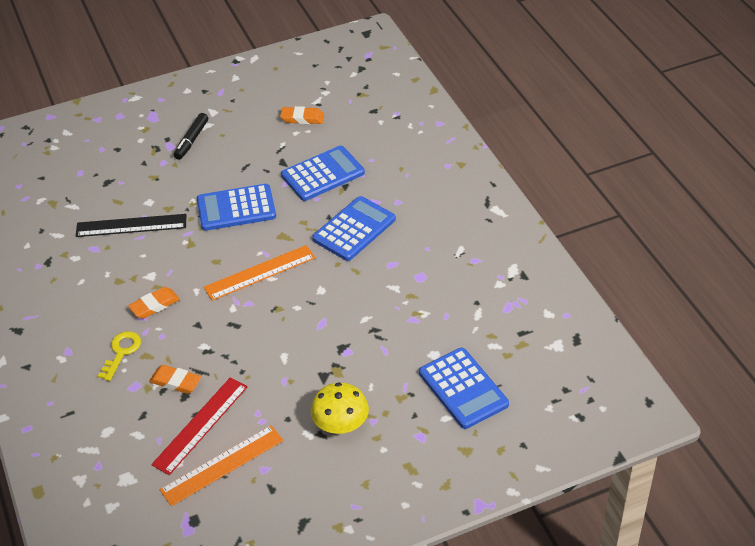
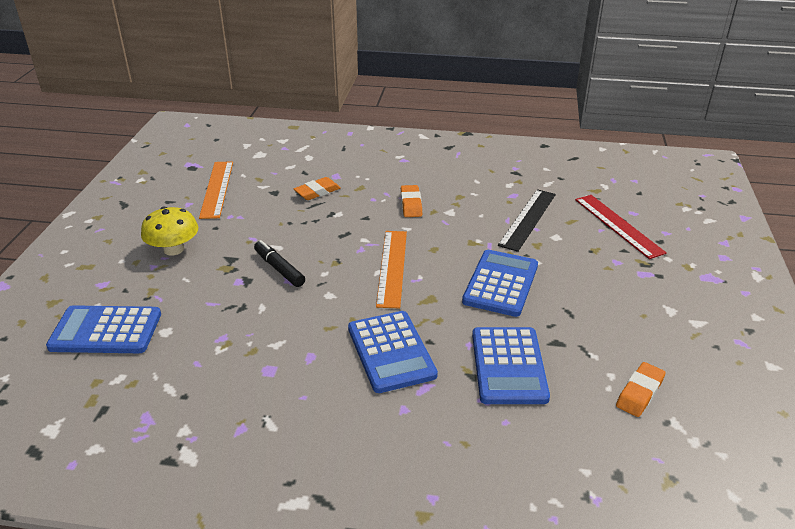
camera: 120 degrees right, 10 degrees down
yellow key [98,331,141,381] -> none
red ruler [151,377,248,475] -> red ruler moved to [575,195,667,259]
black marker [174,113,208,160] -> black marker moved to [254,240,305,287]

